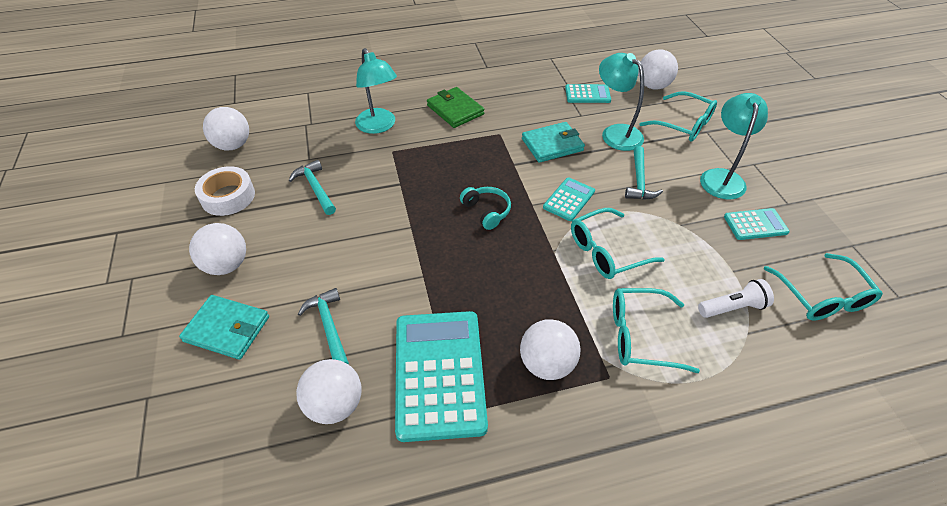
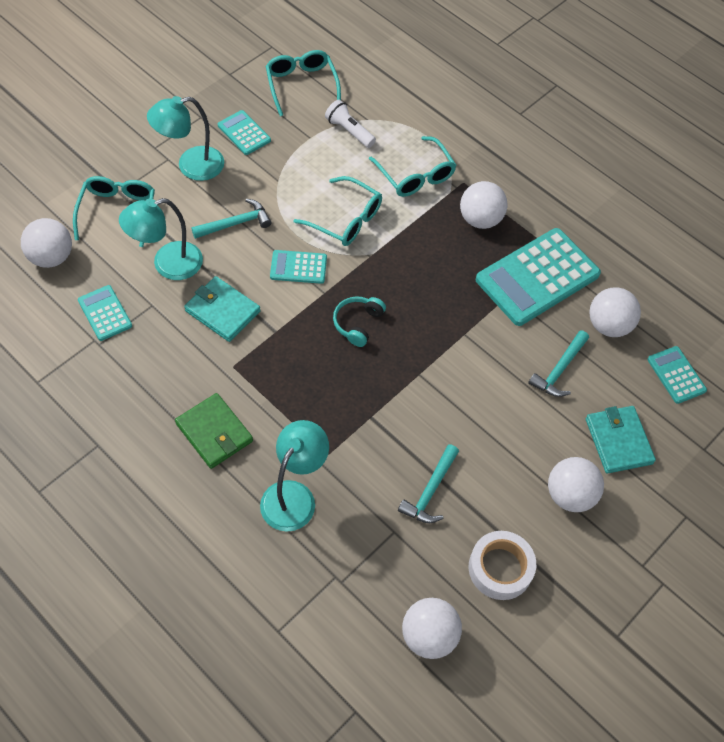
camera: 125 degrees left, 10 degrees up
green wallet [427,87,484,128] -> green wallet turned 60 degrees counterclockwise [175,393,253,469]
turquoise lamp [599,53,644,151] -> turquoise lamp turned 45 degrees clockwise [119,198,203,280]
turquoise glasses [764,253,883,320] -> turquoise glasses turned 60 degrees counterclockwise [266,50,341,116]
none -> turquoise calculator [647,346,707,404]

